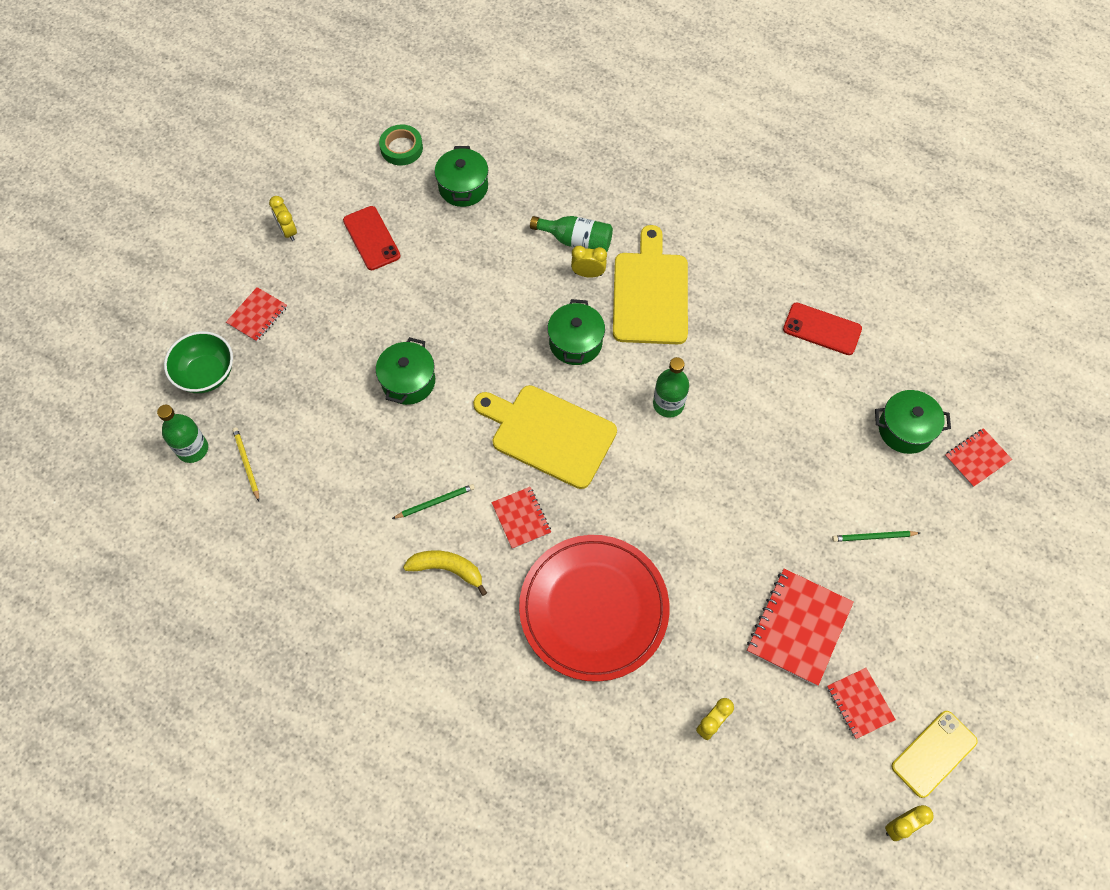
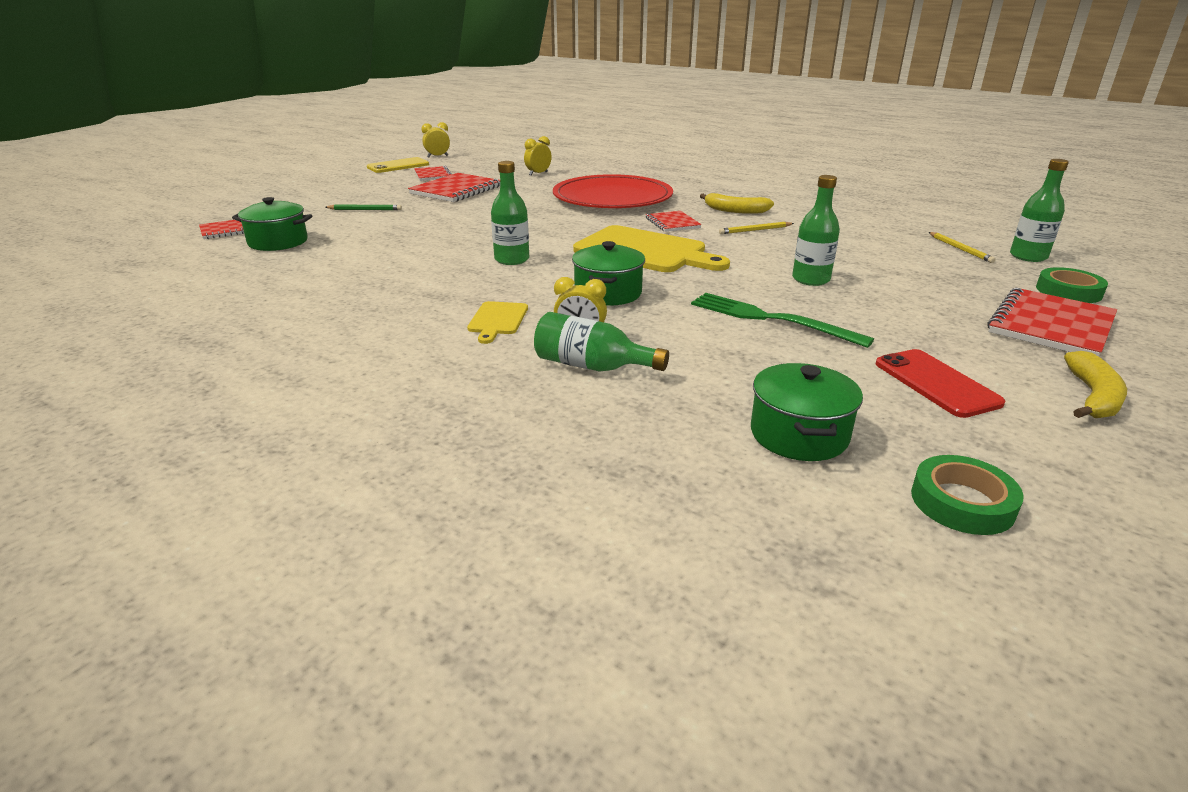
camera: 175 degrees left, 35 degrees down
green bowl [164,331,233,393] -> green tape [1036,267,1108,303]
red notebook [226,287,287,342] -> red notebook [987,288,1117,357], size x1.71
yellow clock [269,196,297,241] -> yellow banana [1064,351,1127,418]
green pot [376,337,435,405] -> green bottle [792,175,840,286]
green pencil [392,484,475,519] -> yellow pencil [719,222,794,234]
yellow cutting board [613,225,688,344] -> yellow cutting board [467,301,528,344], size x0.47
red phone [783,303,862,355] -> none
none -> green fork [691,293,874,348]

